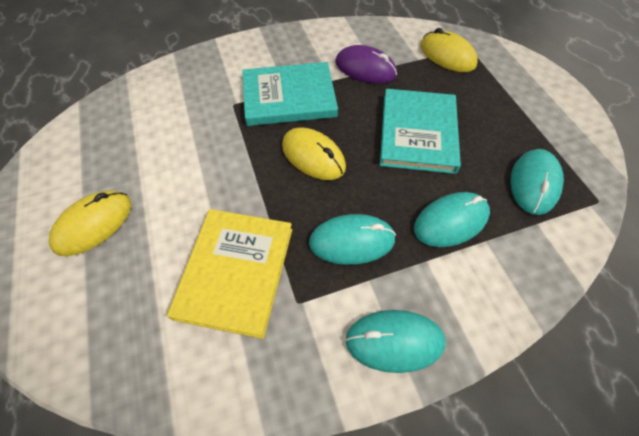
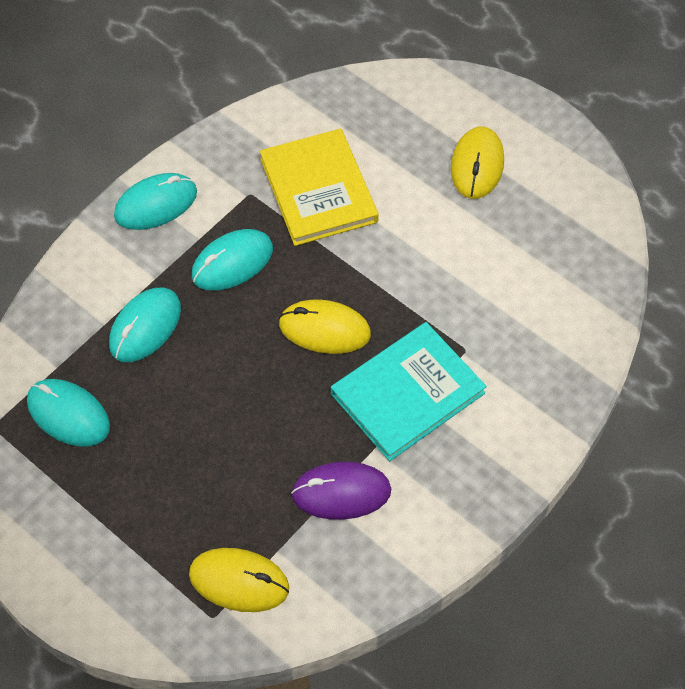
camera: 150 degrees right, 0 degrees up
turquoise book [380,89,461,174] -> none
turquoise mouse [511,149,564,215] -> turquoise mouse turned 45 degrees counterclockwise [27,379,110,447]

